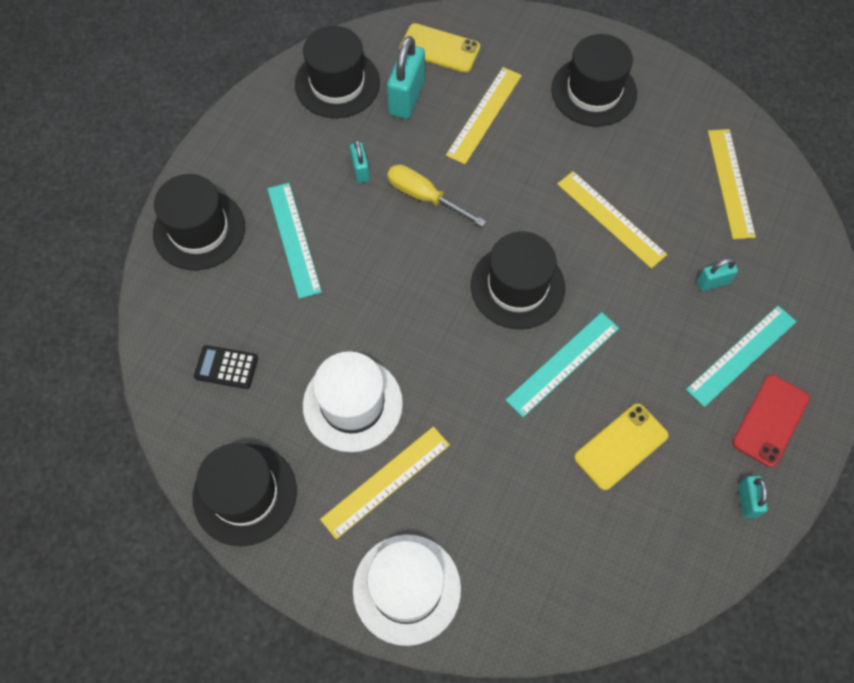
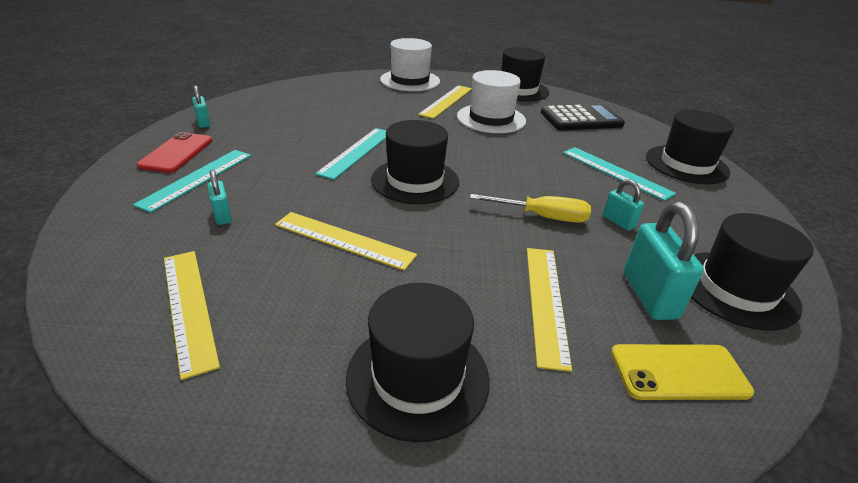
camera: 155 degrees right, 30 degrees down
black calculator [194,345,258,389] -> black calculator [541,104,625,130], size x1.81
yellow phone [574,404,669,490] -> none
turquoise padlock [697,258,738,291] -> turquoise padlock turned 75 degrees counterclockwise [207,170,232,225]

